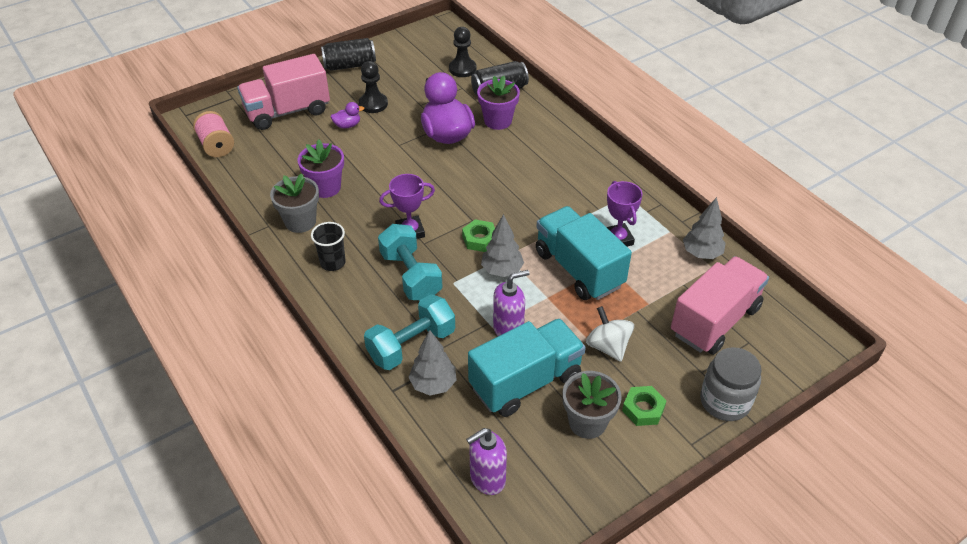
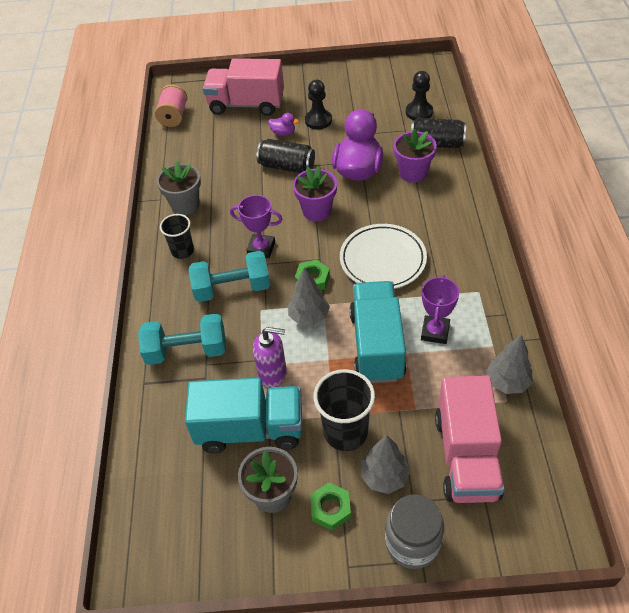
camera: 35 degrees right, 5 degrees up
purple flower pot [298,140,344,198] -> purple flower pot moved to [293,166,337,221]
black can [321,38,376,71] -> black can moved to [257,139,315,173]
turquoise dumbbell [378,224,443,300] -> turquoise dumbbell turned 75 degrees clockwise [189,251,270,302]
grey tree [409,330,457,396] -> grey tree moved to [361,435,411,494]
purple soap dispenser [466,428,507,495] -> none
white spinning top [586,306,634,362] -> black cup [314,369,375,451]
pink truck [671,256,769,355] -> pink truck turned 105 degrees clockwise [435,375,504,503]
none -> white plate [340,224,427,289]

